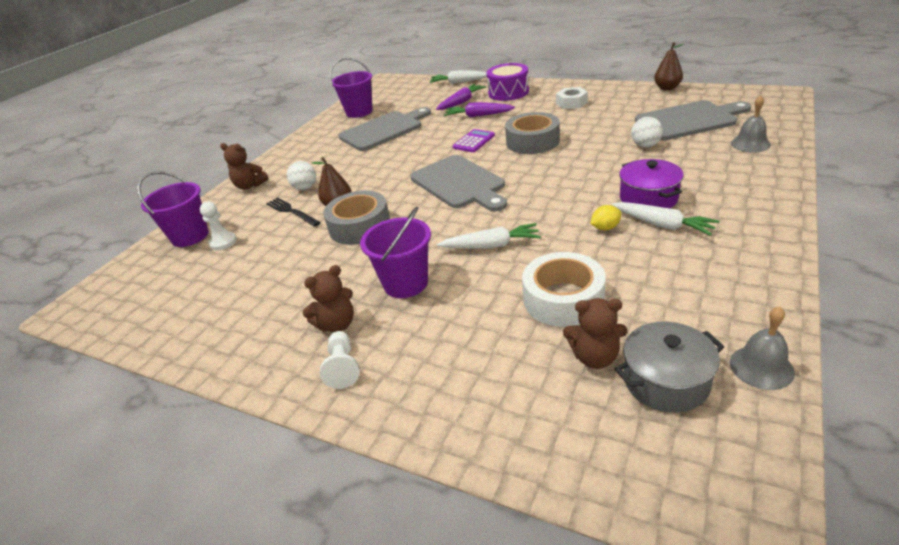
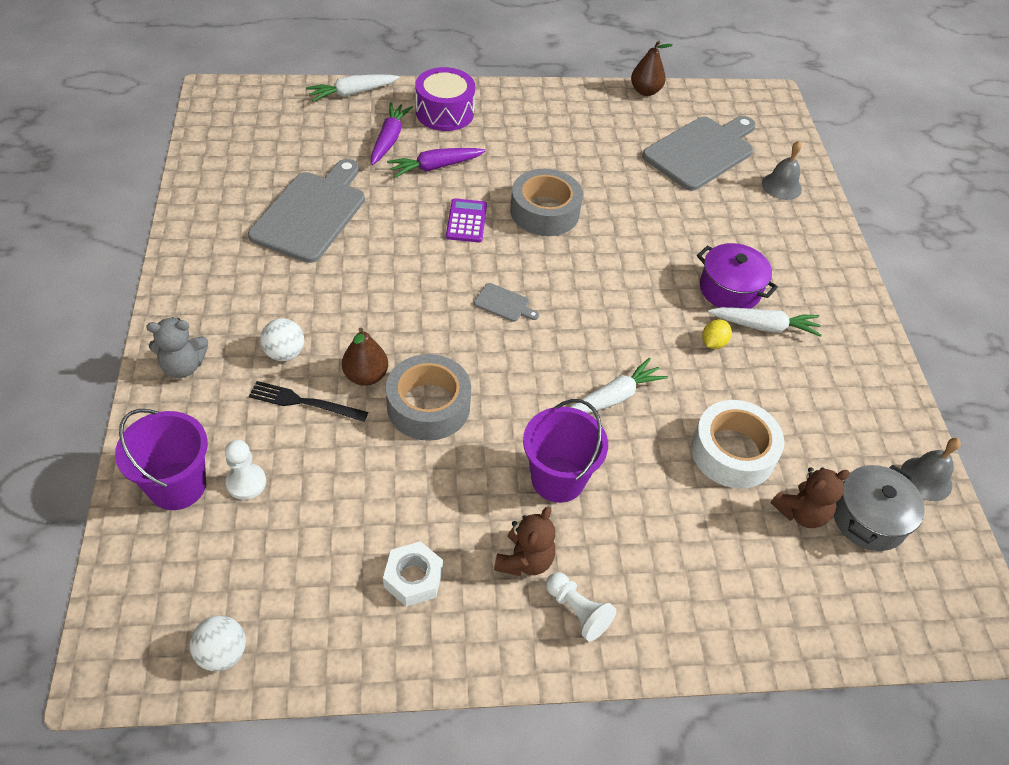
camera: 40 degrees left, 15 degrees up
brown teddy bear [220,143,269,190] -> grey teddy bear [146,317,208,378]
purple bucket [330,58,373,118] -> none
grey cutting board [410,155,507,212] -> grey cutting board [474,283,539,322], size x0.42
white nut [556,87,588,109] -> white nut moved to [383,541,443,607]
white ball [631,117,663,147] -> white ball moved to [190,615,246,671]

